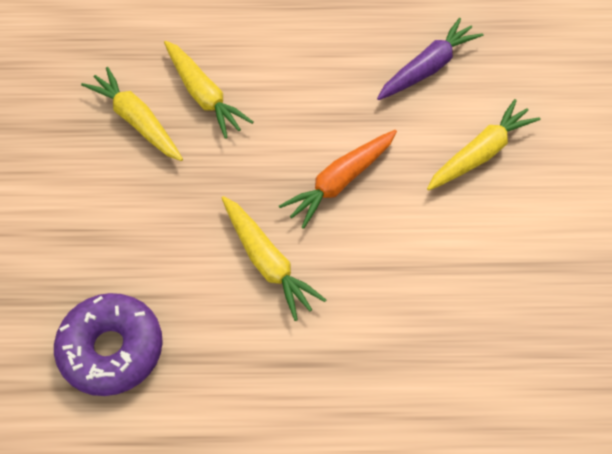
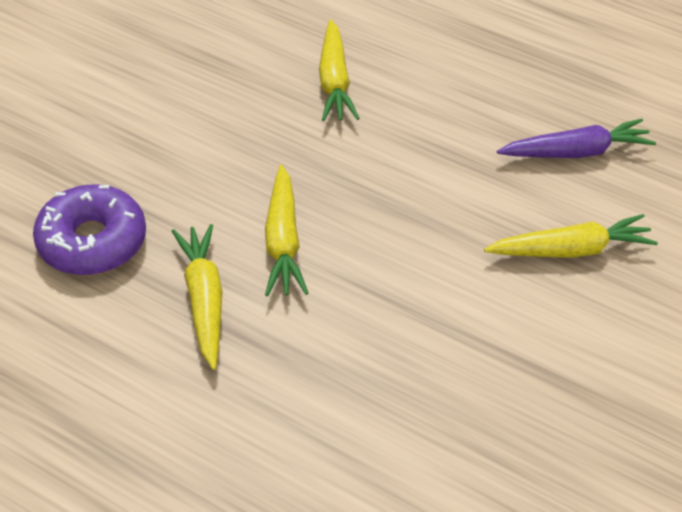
camera: 30 degrees right, 10 degrees down
yellow carrot [81,67,183,161] -> yellow carrot moved to [172,224,222,370]
orange carrot [279,130,397,229] -> none

